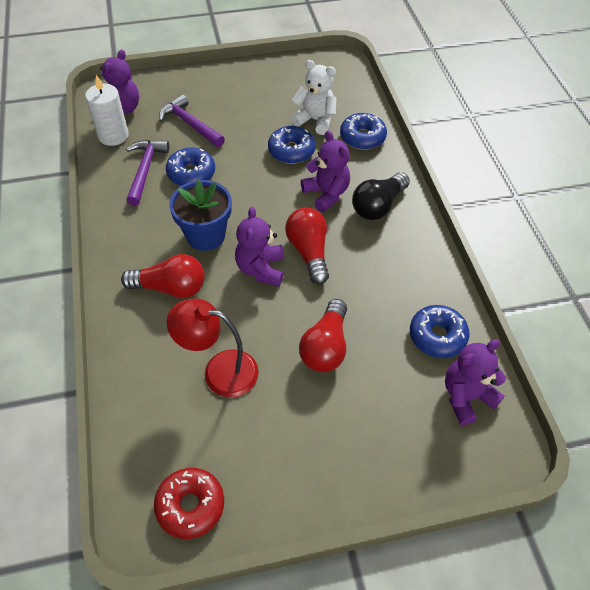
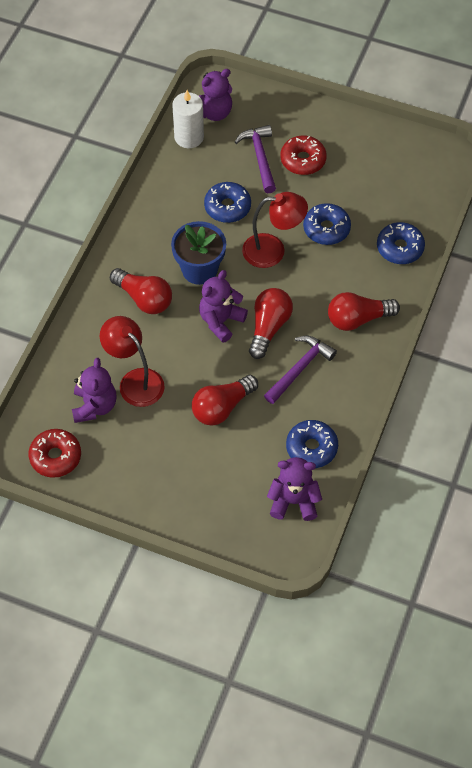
camera: 35 degrees right, 5 degrees up
purple hammer [126,140,169,206] -> purple hammer moved to [264,336,337,404]
white teddy bear [291,60,336,135] -> none
purple teddy bear [301,131,350,212] -> purple teddy bear moved to [72,358,117,423]
black light bulb [352,172,410,220] -> red light bulb [328,292,400,331]
none -> red lamp [242,192,308,268]
none -> red donut [281,135,327,175]

